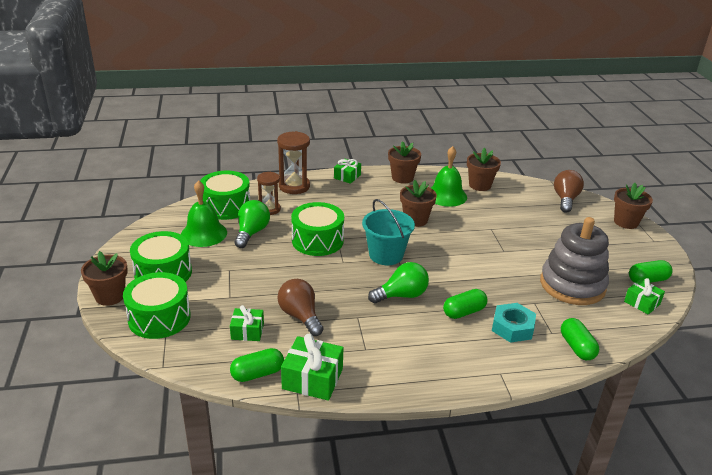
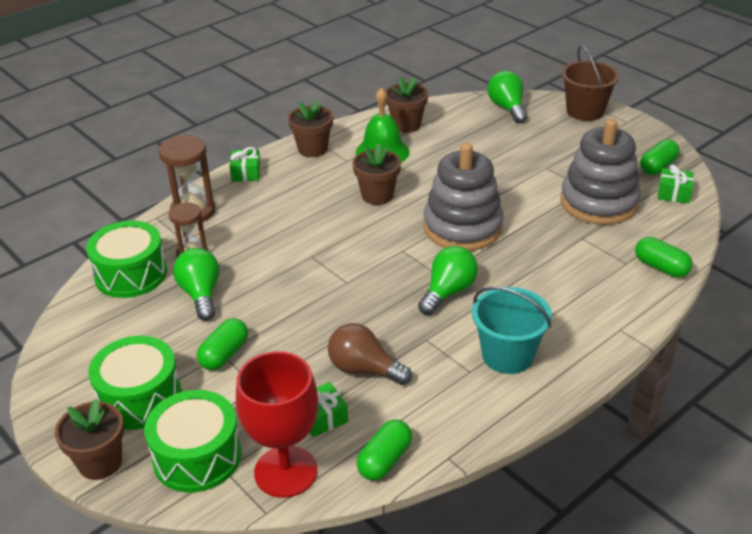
camera: 30 degrees left, 5 degrees up
green bell [181,180,227,247] -> none
green gift [281,333,344,401] -> none
green drum [291,202,344,256] -> none
turquoise bucket [362,199,415,265] -> turquoise bucket moved to [472,287,552,374]
green capsule [443,289,488,319] -> green capsule moved to [197,318,248,370]
turquoise nut [492,303,536,343] -> none
brown light bulb [554,170,584,212] -> green light bulb [488,71,527,123]
brown flower pot [614,183,653,229] -> brown bucket [561,45,620,121]
none -> red goblet [236,351,318,498]
none -> grey stacking toy [423,143,504,251]

